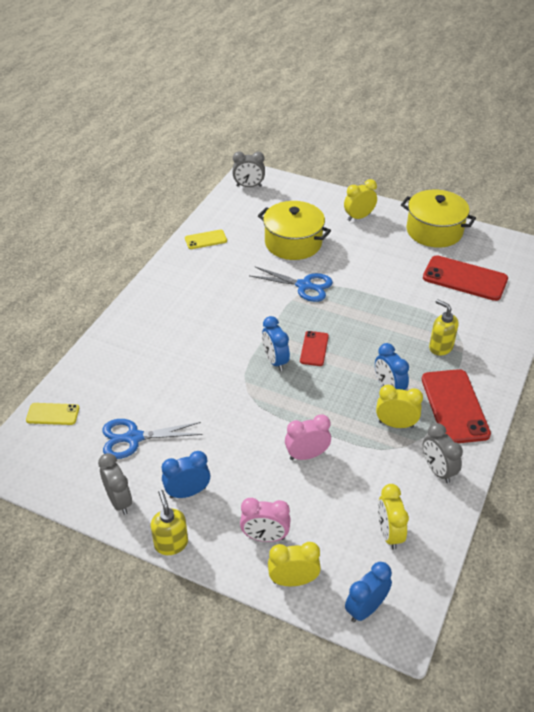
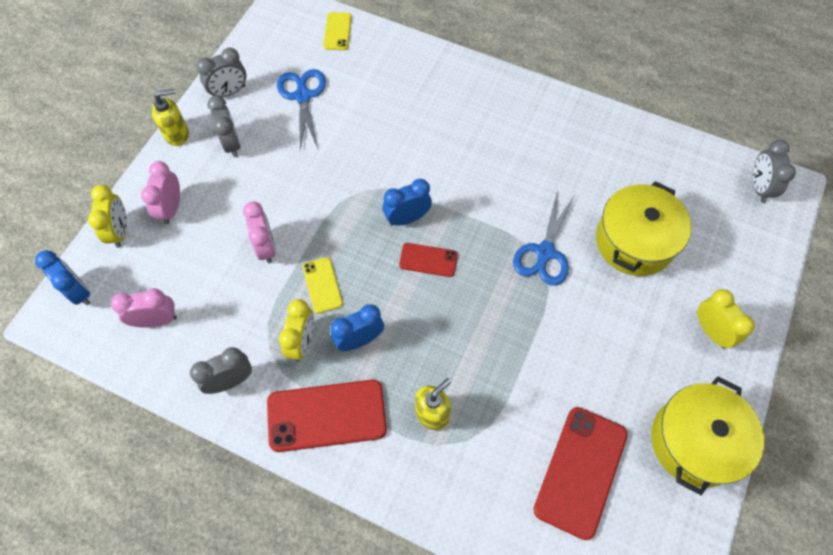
camera: 90 degrees right, 20 degrees up
blue clock [162,451,210,499] -> grey clock [207,96,241,157]
yellow phone [185,230,227,249] -> yellow phone moved to [302,257,343,314]
yellow clock [378,484,409,550] -> pink clock [111,288,177,328]

